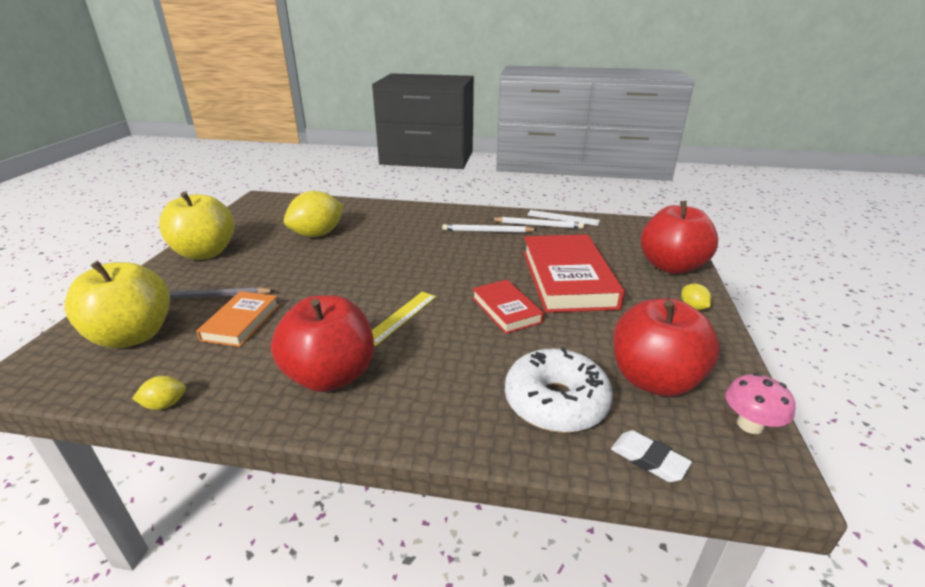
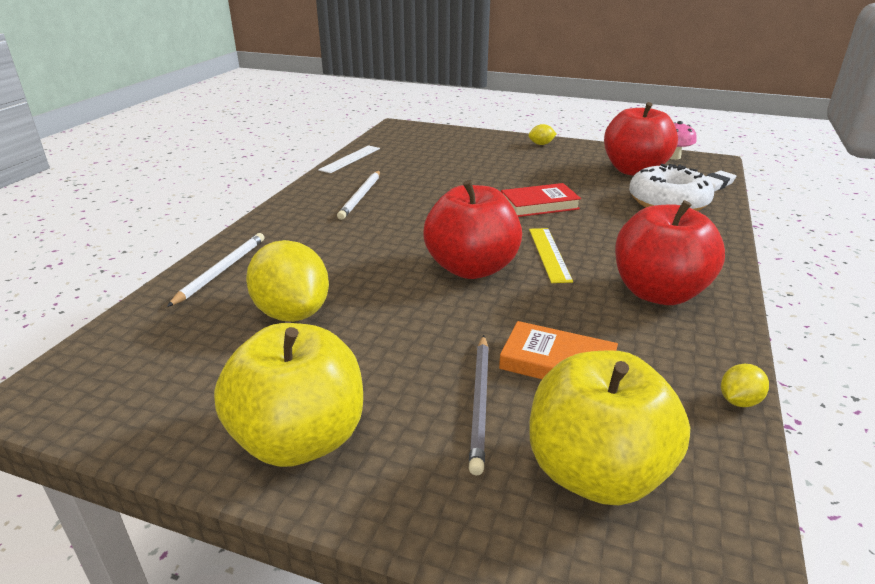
camera: 80 degrees left, 0 degrees up
yellow lemon [132,376,186,410] -> yellow lemon turned 60 degrees clockwise [721,364,769,407]
yellow ruler [372,292,436,346] -> yellow ruler turned 45 degrees clockwise [529,228,573,283]
white pencil [491,217,584,229] -> white pencil moved to [167,233,264,307]
red book [523,234,625,313] -> none
red apple [641,201,718,274] -> red apple moved to [423,180,522,279]

